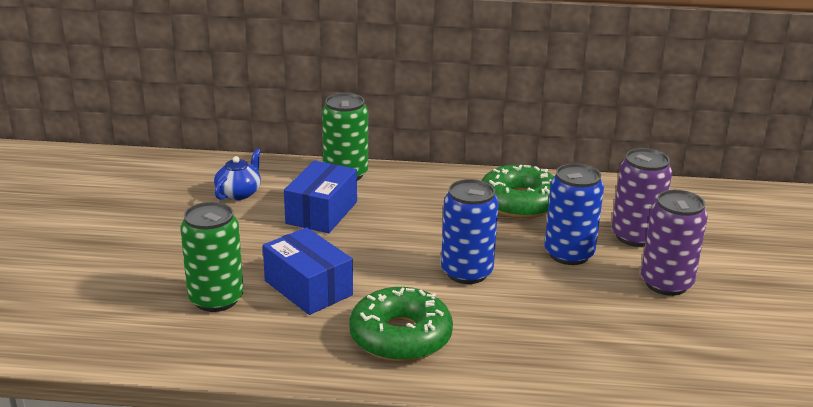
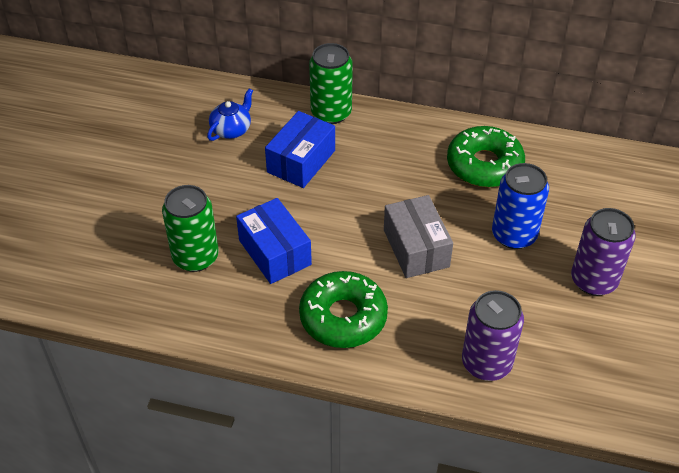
camera: 10 degrees right, 20 degrees up
blue can [441,179,499,284] -> grey box [384,195,453,278]
purple can [612,148,672,247] -> purple can moved to [462,290,524,381]

